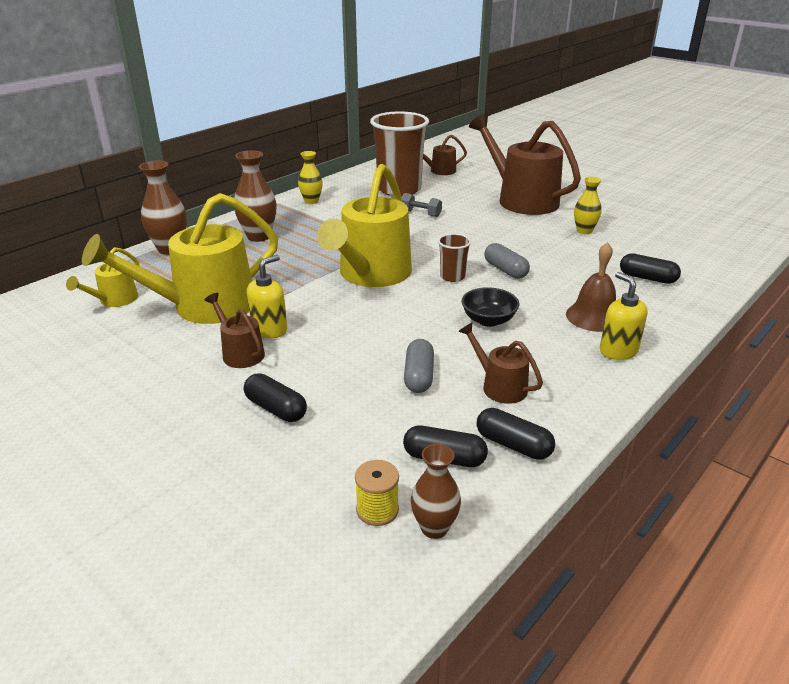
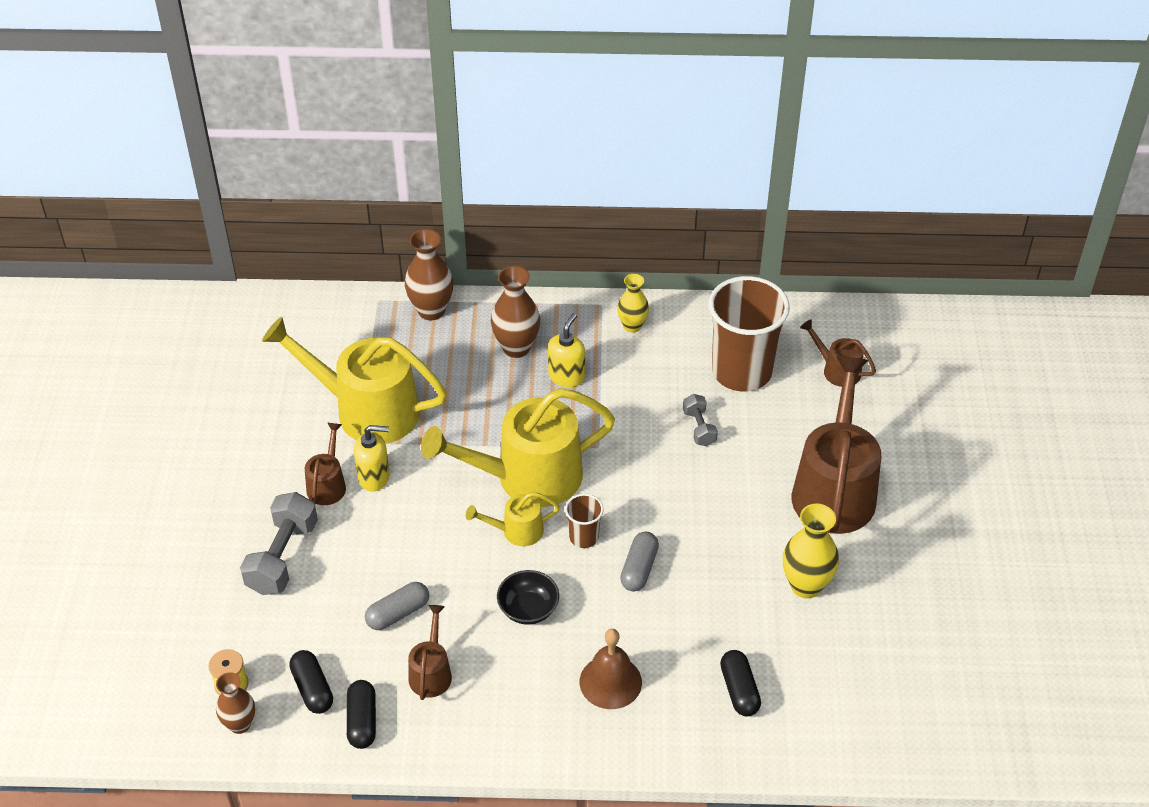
camera: 50 degrees right, 15 degrees up
yellow watering can [66,247,139,307] -> yellow watering can moved to [466,492,560,546]
black capsule [244,373,307,422] -> grey dumbbell [240,492,318,595]
yellow vase [574,177,602,234] -> yellow vase [783,503,839,599], size x1.54
yellow soap dispenser [600,272,648,360] -> yellow soap dispenser moved to [548,313,585,387]

